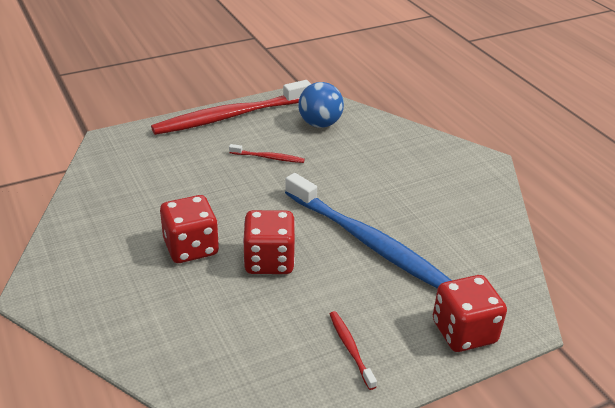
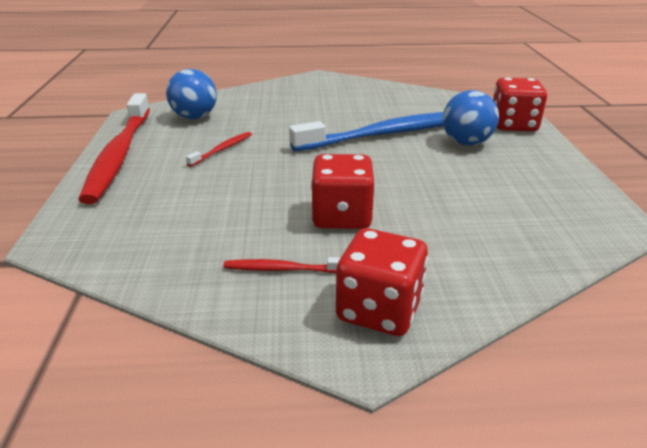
camera: 65 degrees left, 5 degrees down
red dice [243,210,295,274] -> red dice moved to [336,228,428,336]
red toothbrush [330,311,377,390] -> red toothbrush moved to [223,257,341,273]
none -> blue ball [443,90,499,146]

